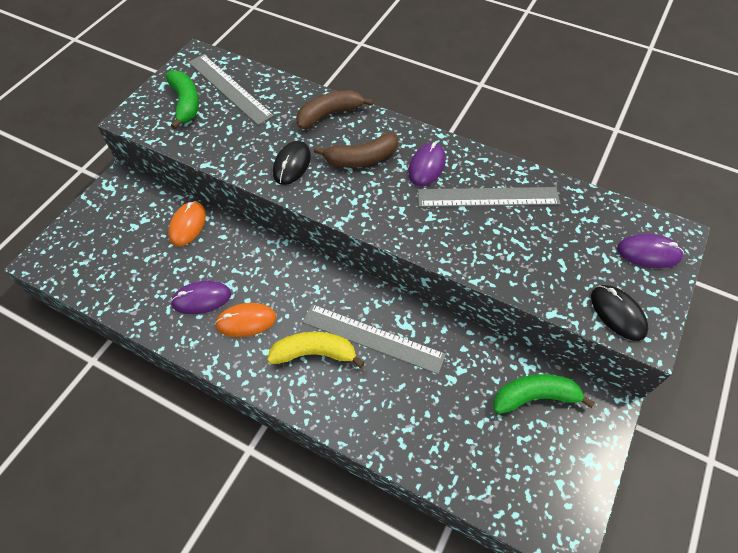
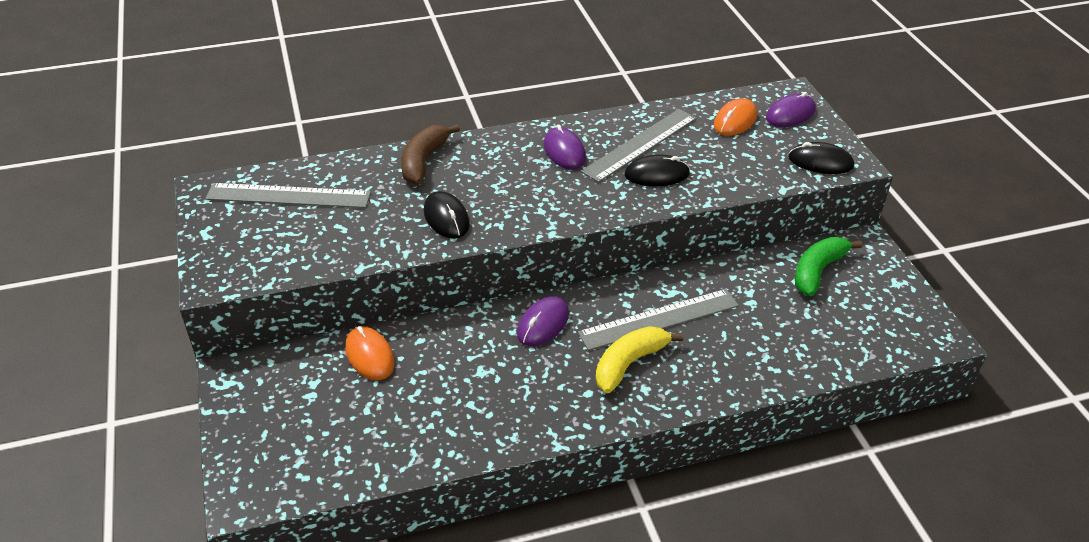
camera: 45 degrees left, 15 degrees down
green banana [166,70,199,130] -> none
purple mouse [170,281,231,314] -> purple mouse moved to [517,296,569,346]
orange mouse [214,303,276,337] -> orange mouse moved to [714,98,757,136]
brown banana [314,133,398,167] -> none
none -> black mouse [625,155,690,186]

